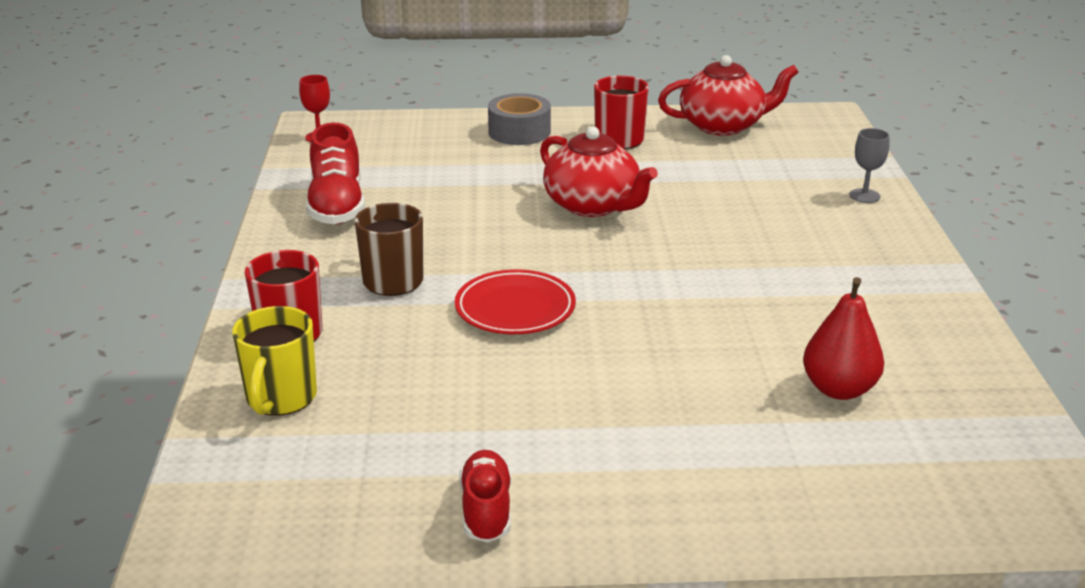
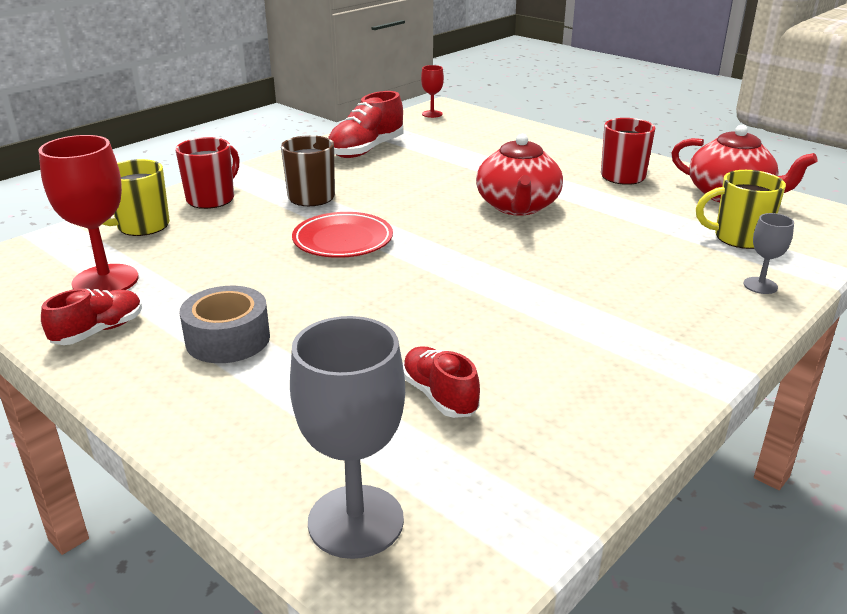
camera: 45 degrees right, 0 degrees up
grey tape [488,93,551,145] -> grey tape moved to [180,286,270,363]
red pear [803,277,884,400] -> red shoe [403,346,480,418]
none -> red goblet [38,135,139,291]
none -> grey goblet [290,316,405,559]
none -> yellow mug [696,170,786,249]

